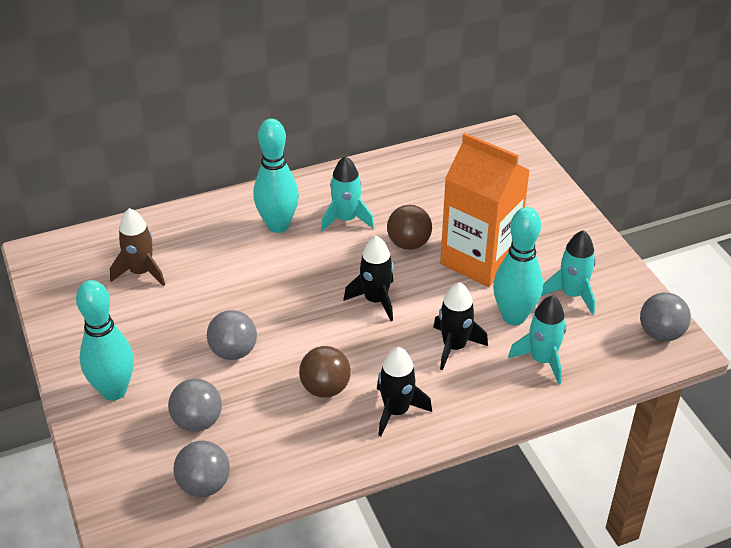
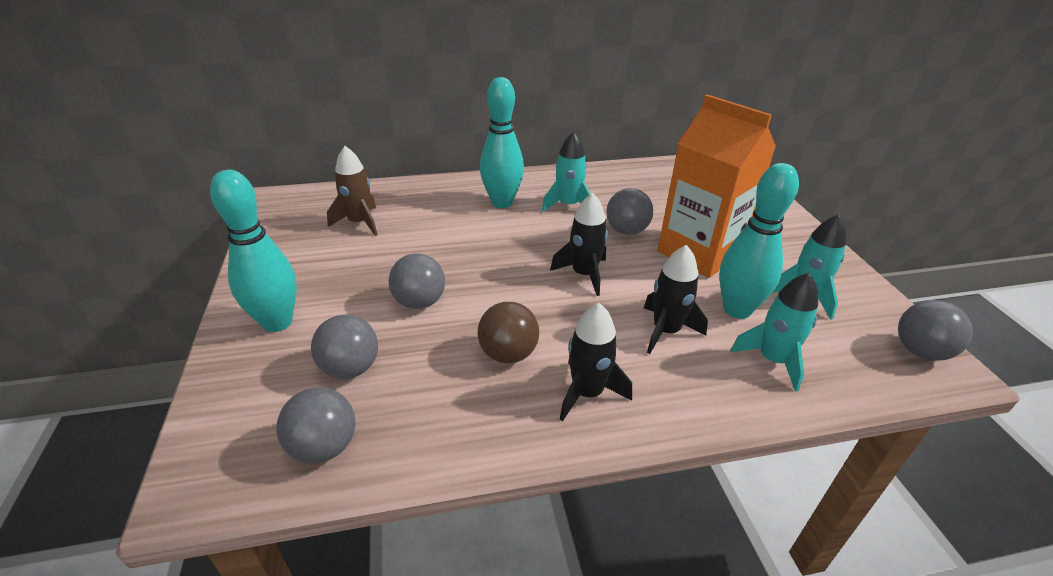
camera: 10 degrees right, 5 degrees down
brown ball [387,205,432,250] -> grey ball [606,188,653,235]

